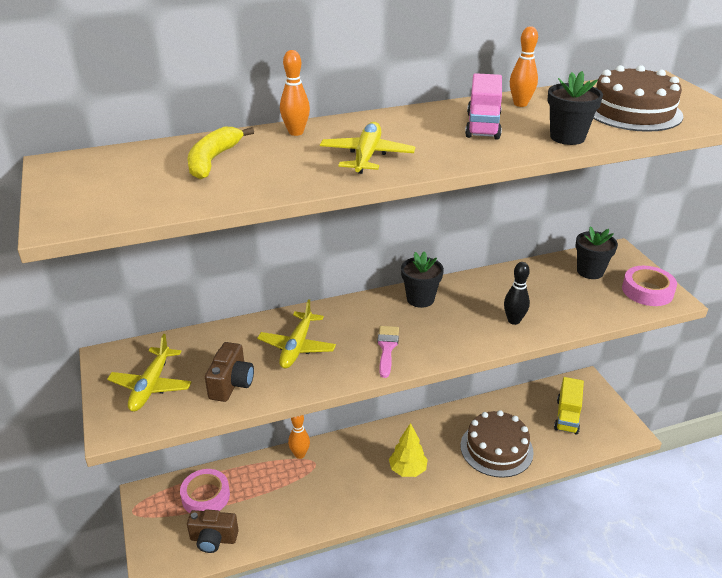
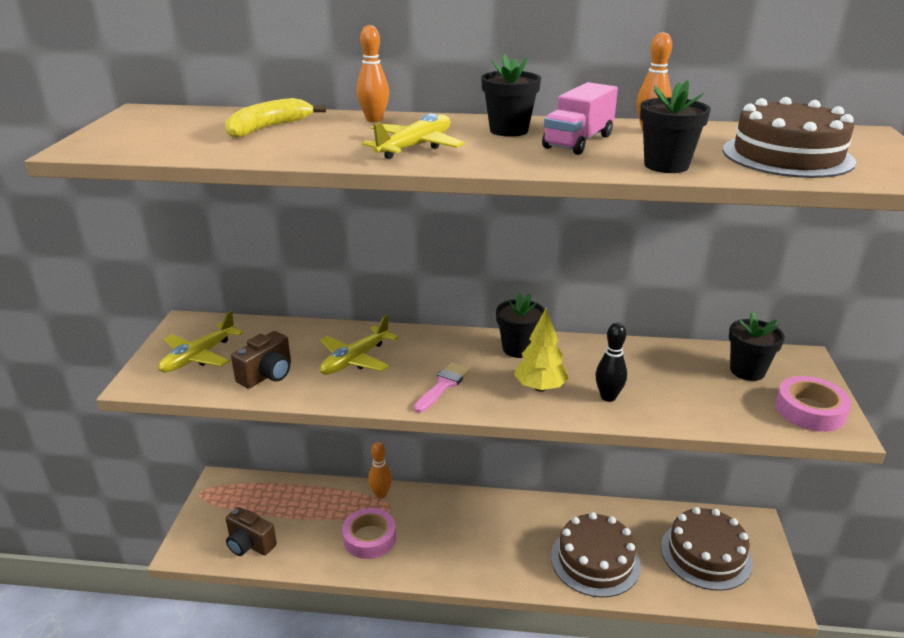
camera: 25 degrees right, 5 degrees down
pink tape [180,469,230,513] -> pink tape moved to [342,508,396,559]
yellow tree [389,423,428,477] -> yellow tree moved to [514,308,568,392]
yellow truck [554,377,584,435] -> brown cake [661,507,753,591]
none -> black flower pot [481,53,541,137]

